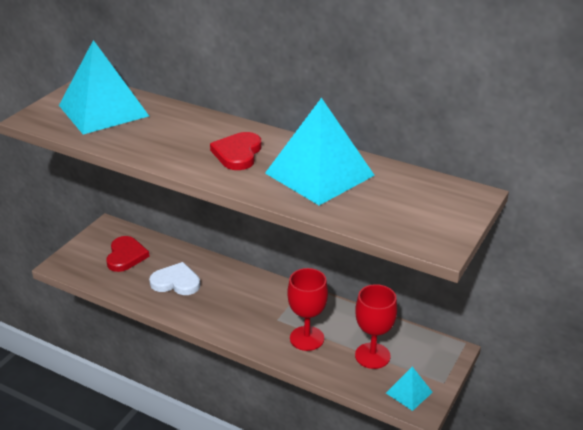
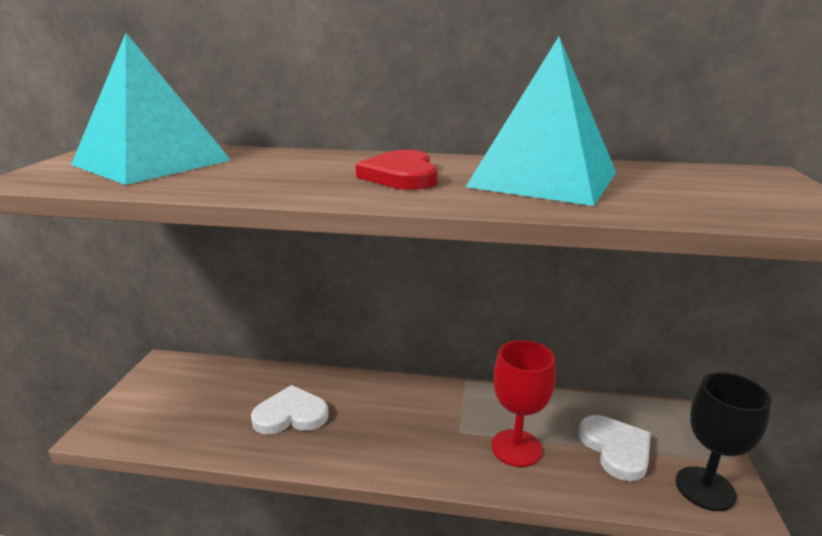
camera: 20 degrees left, 10 degrees down
red heart [106,236,150,272] -> none
red goblet [355,284,397,369] -> white heart [579,415,651,481]
turquoise pyramid [386,367,433,411] -> black goblet [676,372,771,511]

